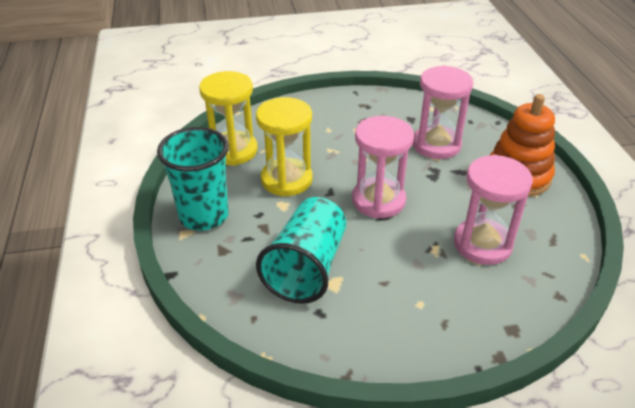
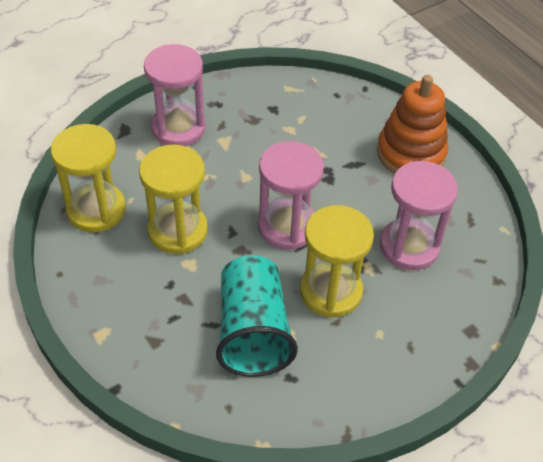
camera: 25 degrees left, 10 degrees up
turquoise cup [157,127,229,231] -> none
pink hourglass [413,65,473,159] -> pink hourglass moved to [144,44,206,146]
none -> yellow hourglass [300,205,374,318]

